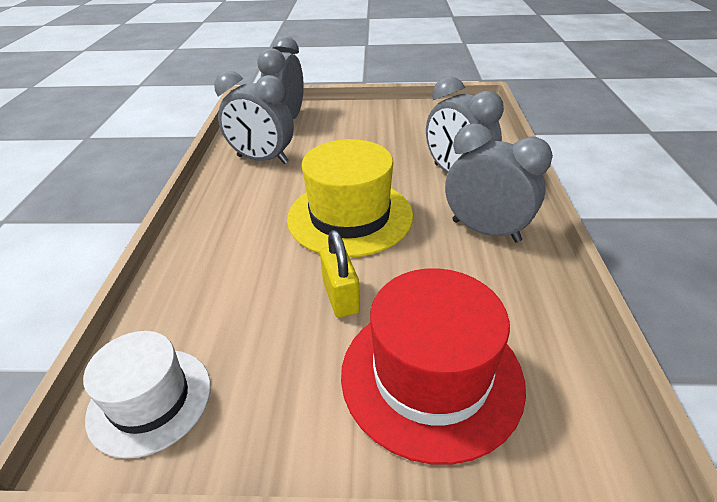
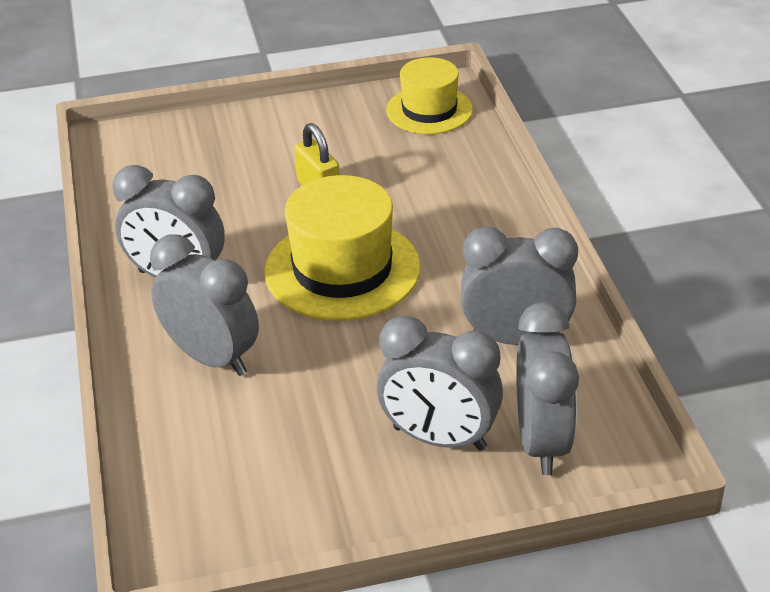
camera: 165 degrees right, 0 degrees up
white hat [83,331,211,458] -> yellow hat [386,57,473,134]
red hat [341,268,526,465] -> none
none -> grey clock [377,315,503,450]

